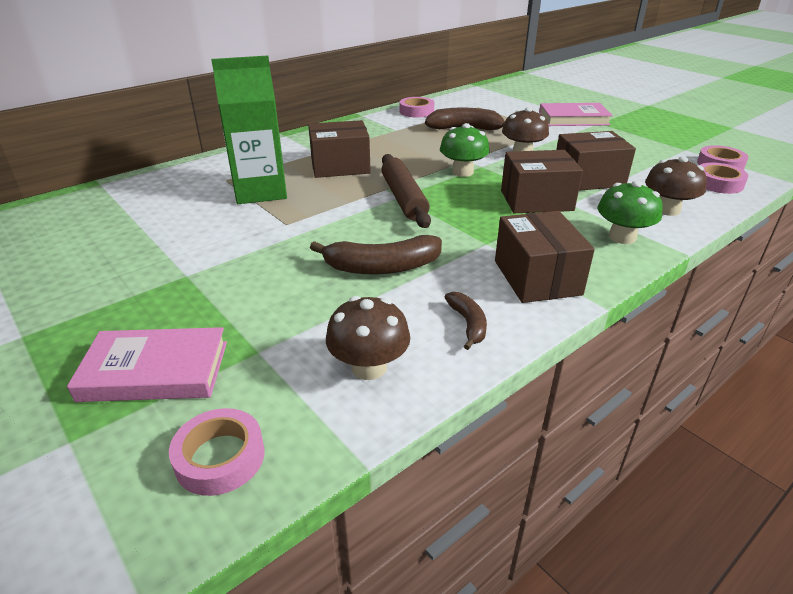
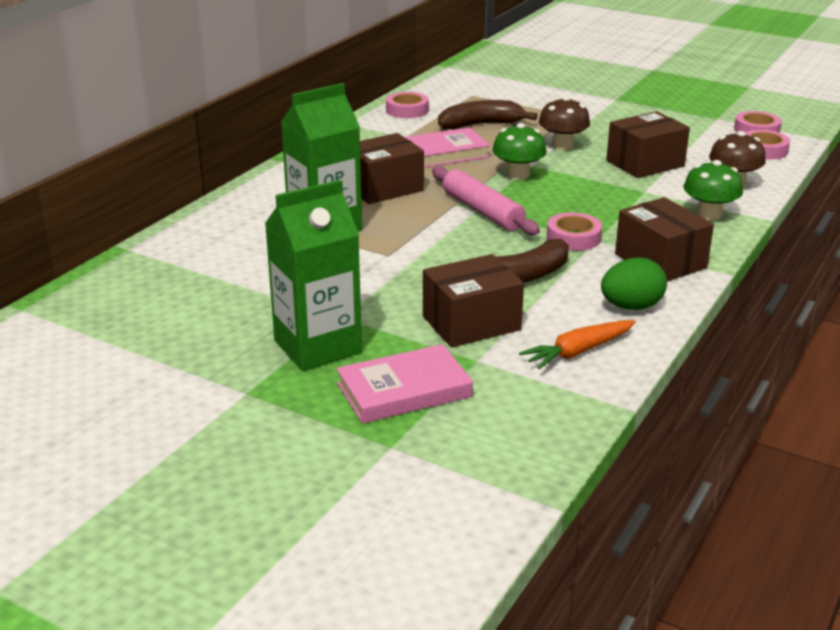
camera: 20 degrees left, 5 degrees down
pink tape [169,408,265,496] -> pink tape moved to [547,212,602,251]
brown mushroom [326,296,410,380] -> orange carrot [519,320,636,369]
brown rolling pin [381,154,431,228] -> pink rolling pin [432,167,540,235]
brown banana [445,292,487,350] -> green egg [601,257,667,310]
brown box [501,150,583,213] -> brown box moved to [423,254,524,347]
pink book [539,103,613,126] -> pink book moved to [405,127,490,168]
none -> green carton [265,180,362,371]

